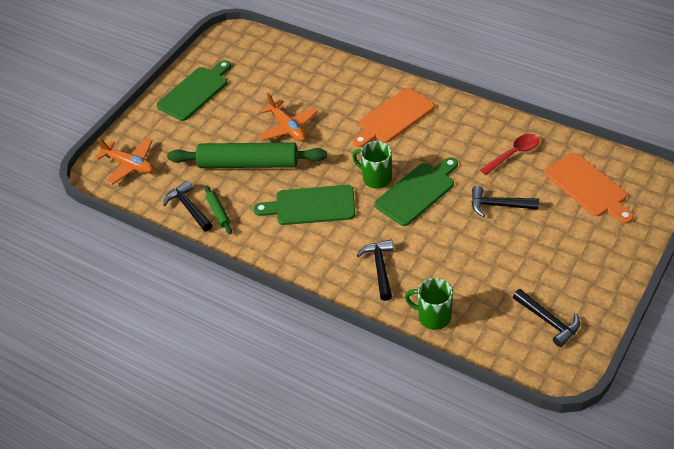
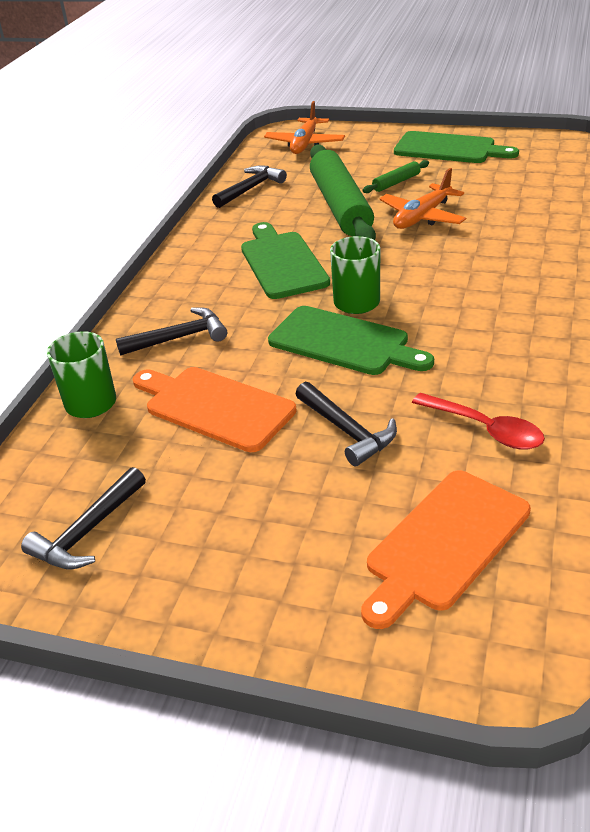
camera: 75 degrees right, 10 degrees down
green rolling pin [204,185,232,234] -> green rolling pin moved to [362,160,429,193]
orange cutting board [353,88,435,147] -> orange cutting board moved to [133,367,296,452]
black hammer [472,186,539,217] -> black hammer turned 150 degrees clockwise [295,382,397,466]

